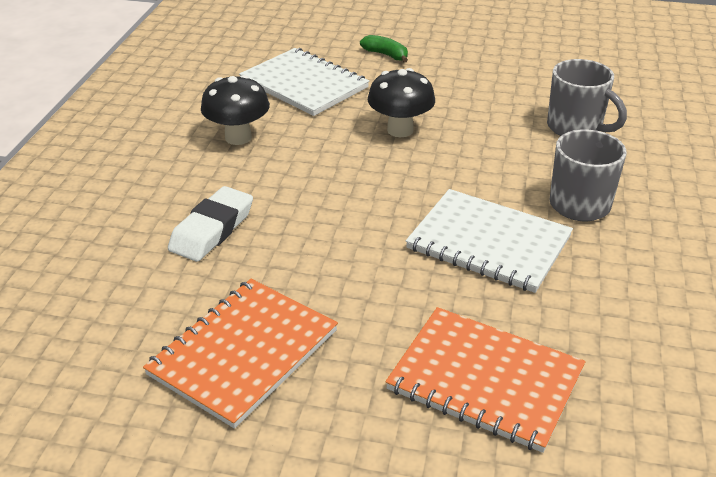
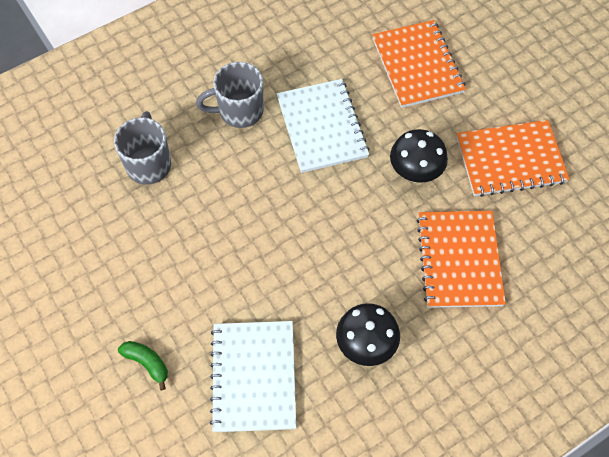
camera: 135 degrees left, 25 degrees up
white eraser [168,186,253,262] -> orange notebook [416,211,506,308]
green banana [360,35,408,62] -> green banana turned 135 degrees clockwise [118,341,168,390]
black mushroom [368,68,435,137] -> black mushroom moved to [390,129,448,183]

